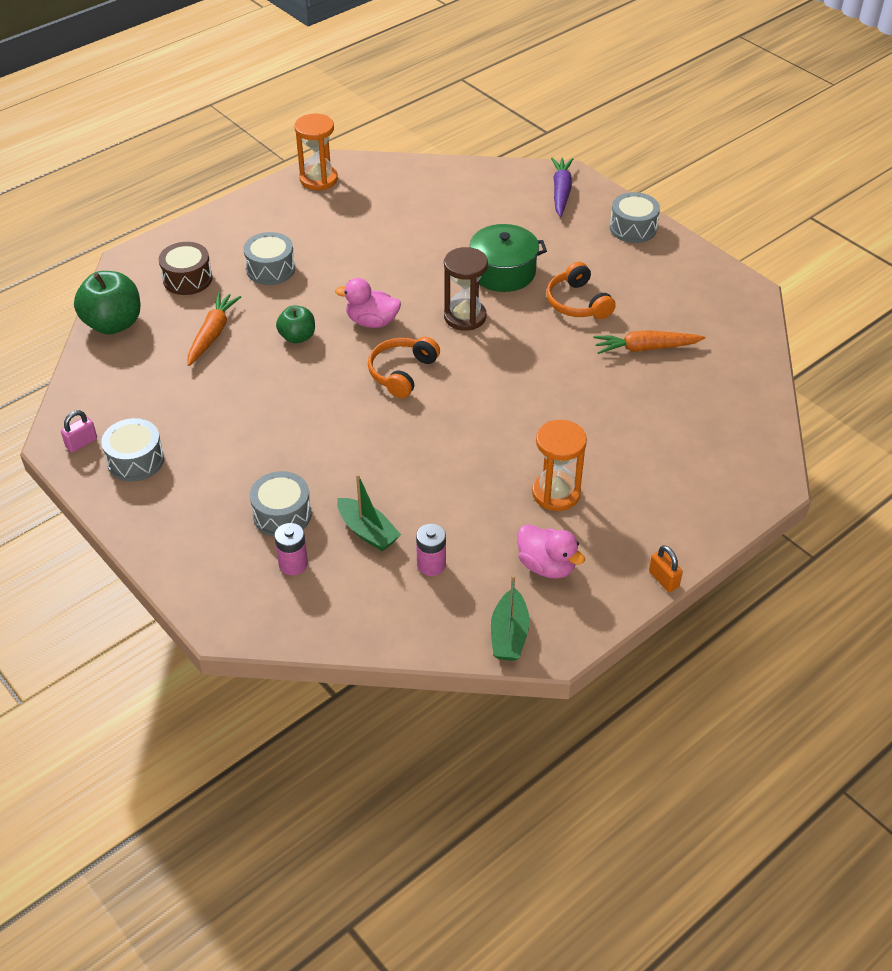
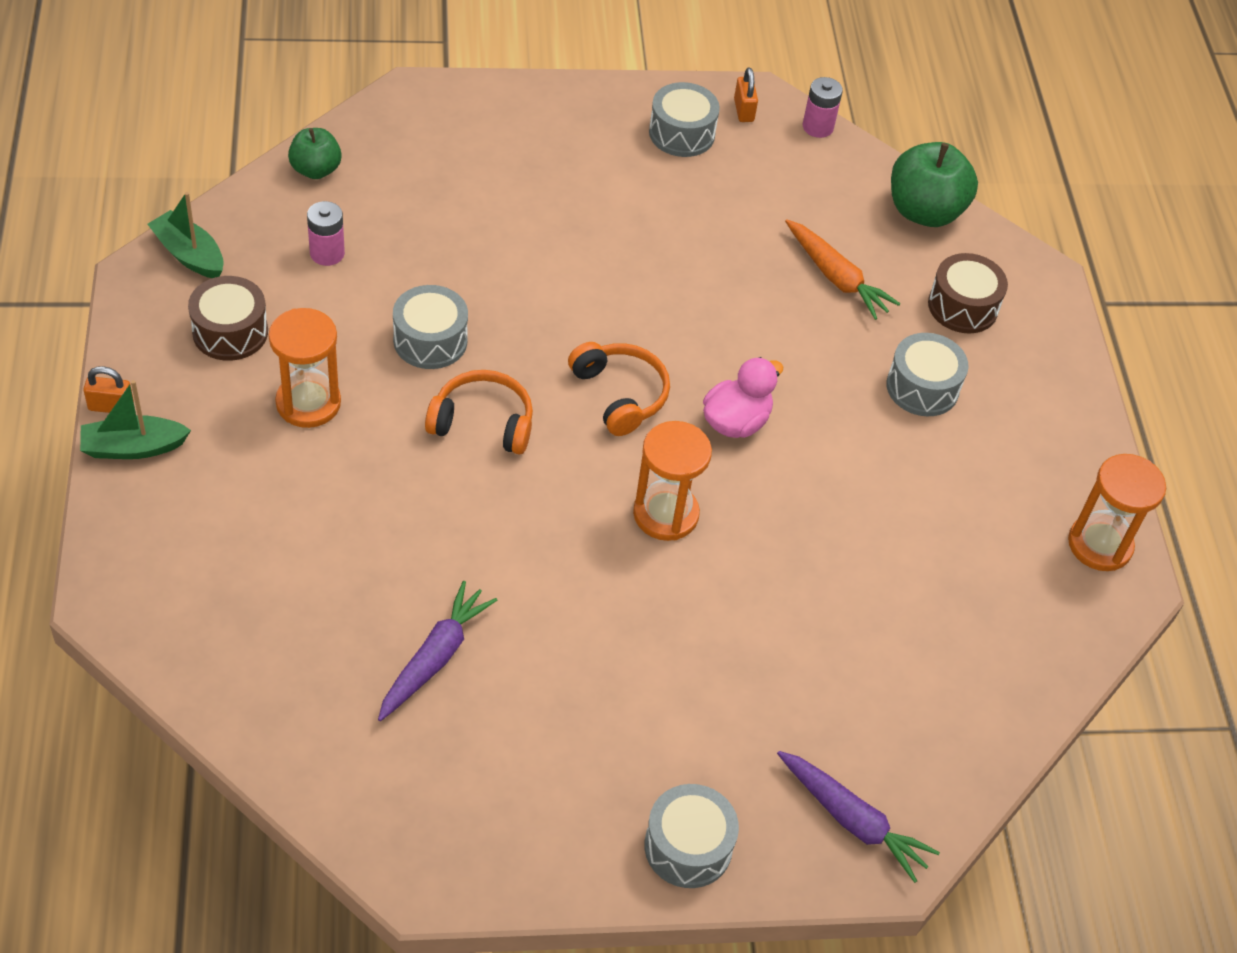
camera: 120 degrees right, 5 degrees up
pink padlock [61,410,97,453] -> orange padlock [734,68,758,122]
grey drum [250,471,312,537] -> grey drum moved to [393,285,468,369]
pink battery [274,523,308,575] -> pink battery moved to [803,77,843,138]
green apple [276,305,315,344] -> green apple moved to [288,128,342,179]
green boat [337,474,401,551] -> green boat moved to [80,380,191,459]
brown hourglass [444,247,488,331] -> orange hourglass [633,421,712,541]
green pot [470,224,547,292] -> none
pink duck [517,524,585,578] -> brown drum [188,276,268,361]
orange headphones [546,262,616,319] -> orange headphones moved to [425,370,533,455]
orange carrot [594,330,705,354] -> purple carrot [378,581,497,721]

